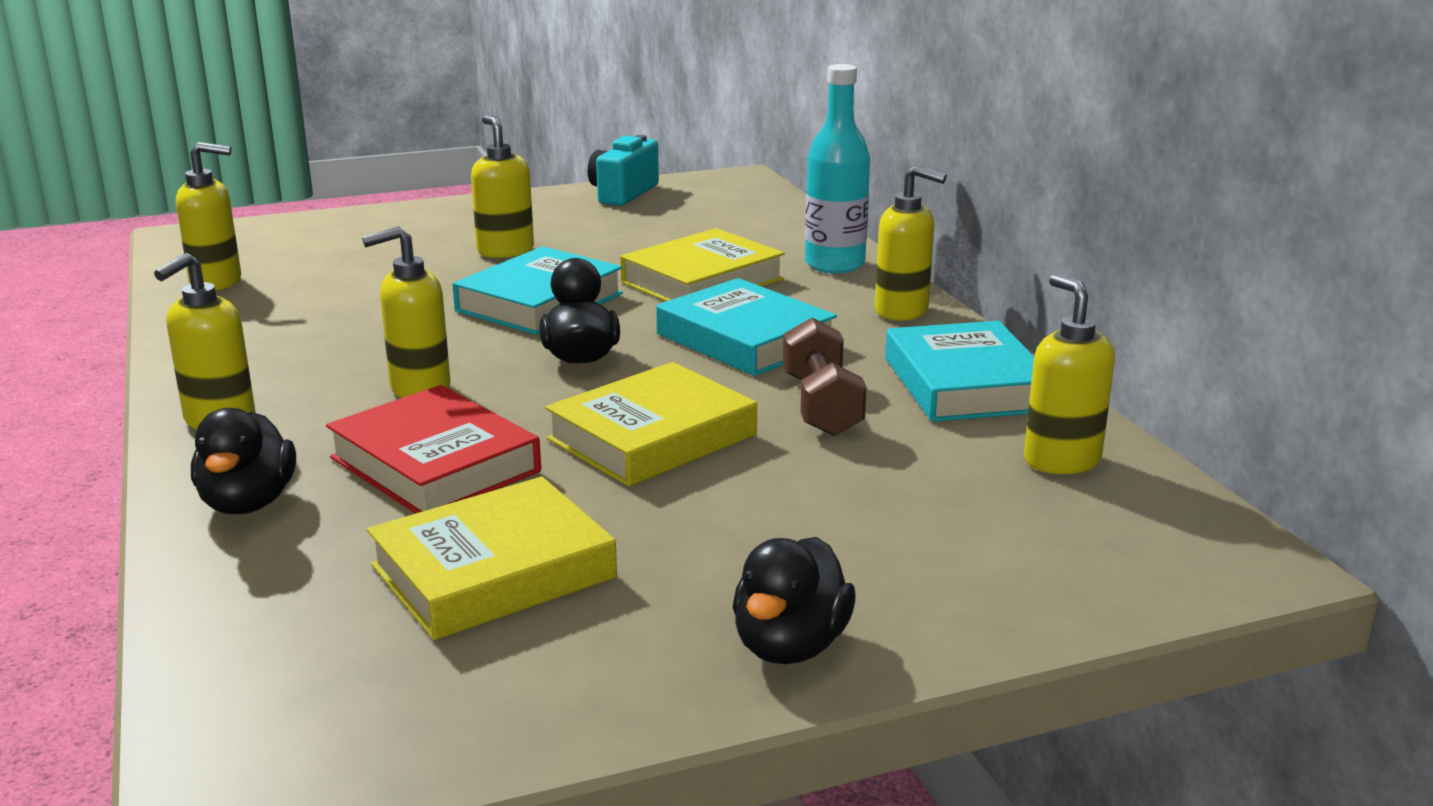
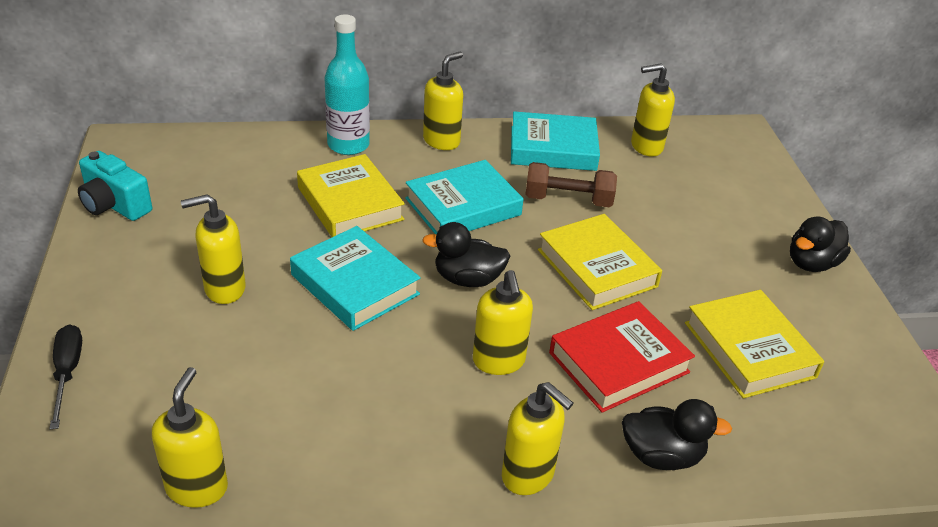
camera: 80 degrees left, 15 degrees up
black duck [733,537,856,664] -> black duck turned 105 degrees clockwise [790,216,851,272]
none -> black screwdriver [49,324,82,429]

